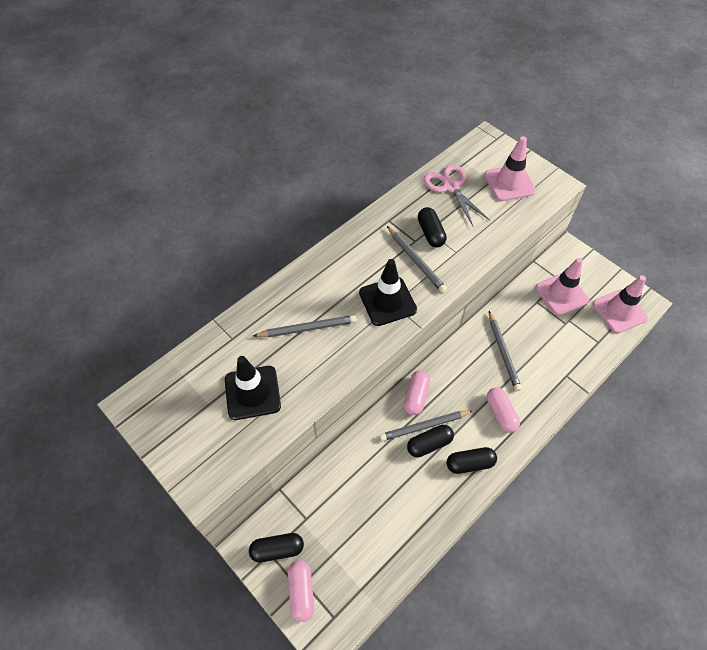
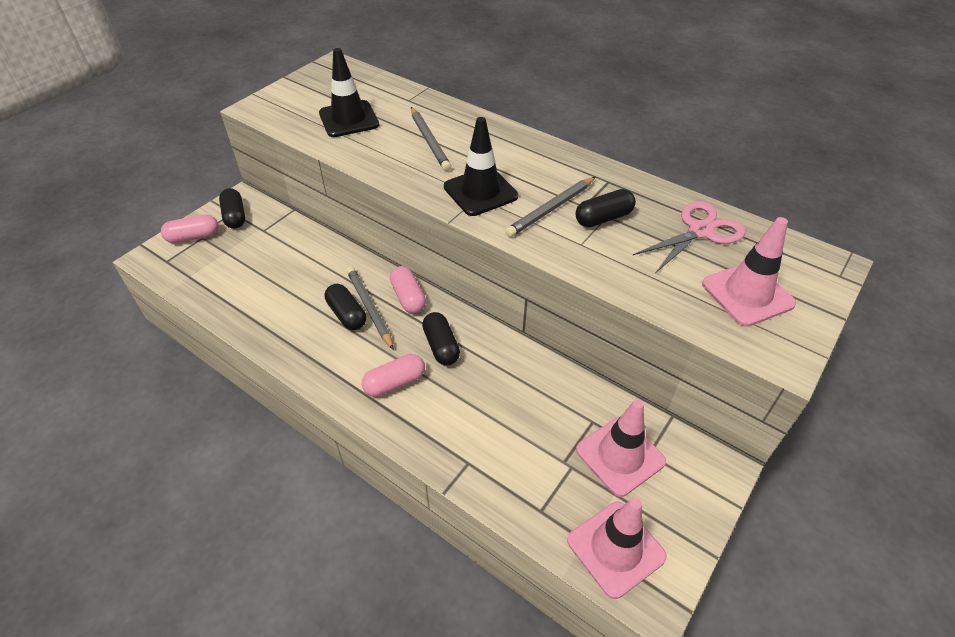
camera: 80 degrees right, 10 degrees down
pink capsule [404,370,430,415] -> pink capsule turned 60 degrees clockwise [390,266,426,314]
black capsule [447,447,497,474] -> black capsule moved to [422,312,460,365]
grey pencil [489,311,522,391] -> none

